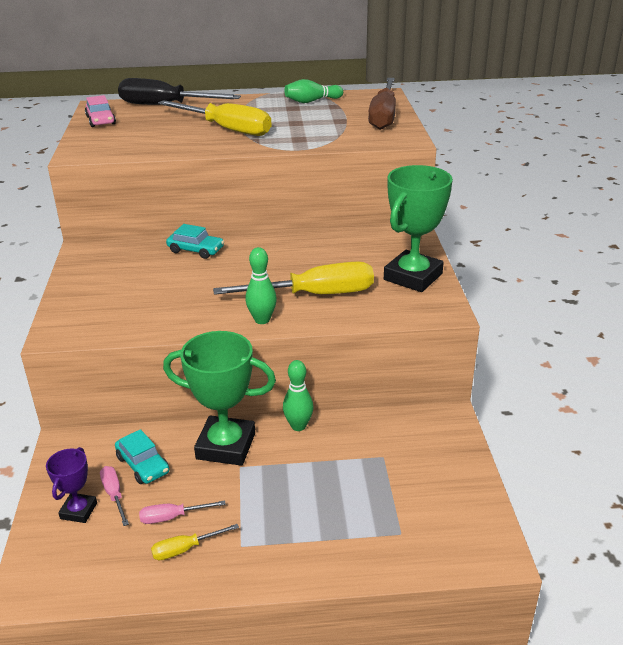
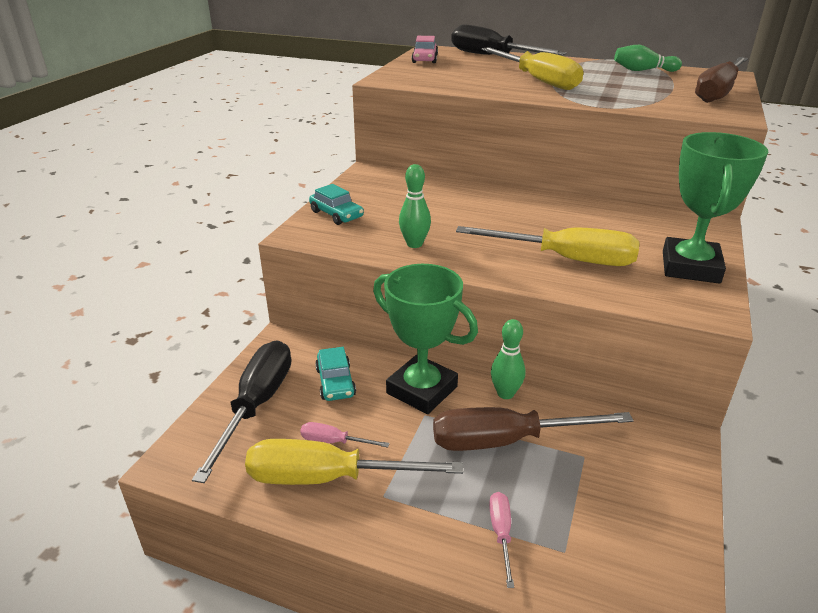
camera: 25 degrees right, 0 degrees up
purple trophy [46,447,97,523] -> black screwdriver [192,340,291,483]
pink screwdriver [100,466,129,526] -> pink screwdriver moved to [489,492,514,588]
yellow screwdriver [151,524,239,560] -> yellow screwdriver [245,439,463,485], size x2.21
turquoise car [166,224,224,259] -> turquoise car moved to [309,184,364,225]
green bowling pin [245,247,277,324] -> green bowling pin moved to [399,164,431,248]
green trophy [384,165,453,292] -> green trophy turned 45 degrees counterclockwise [663,132,768,284]
none -> brown screwdriver [433,407,634,451]

